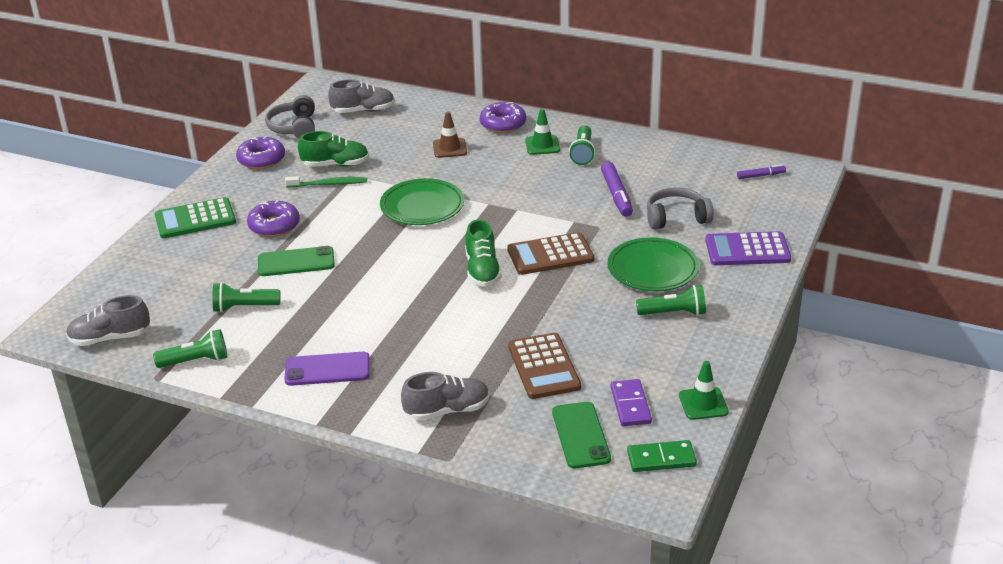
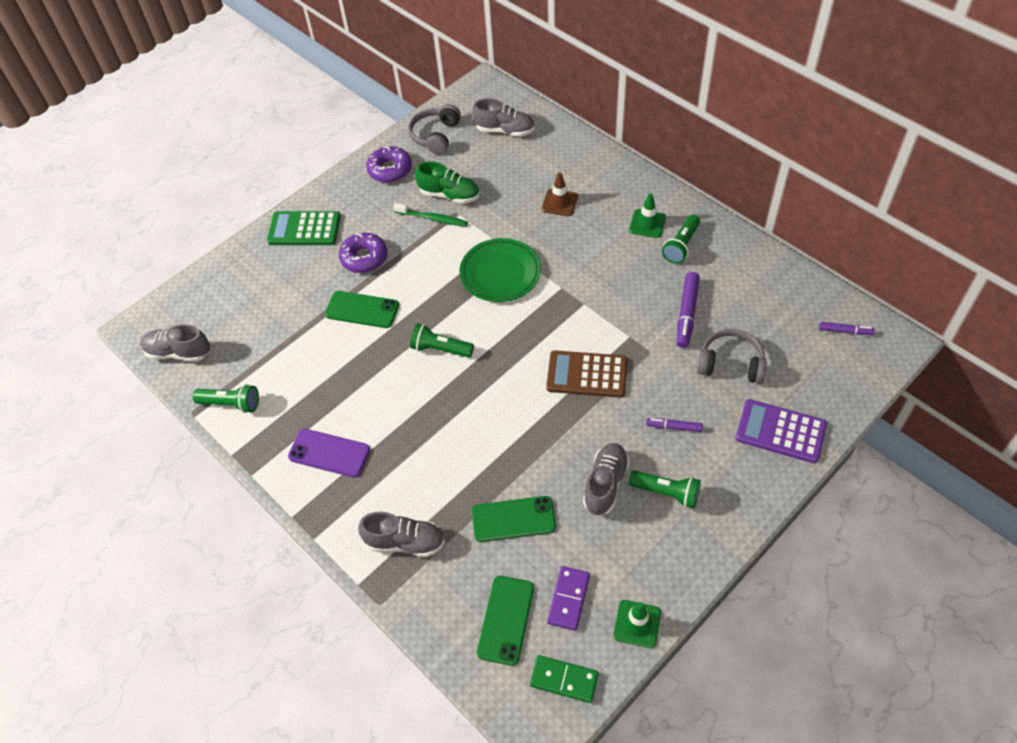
camera: 25 degrees right, 20 degrees up
green flashlight [212,282,280,313] -> green flashlight moved to [410,323,474,358]
green shoe [465,219,502,287] -> none
purple donut [480,102,526,133] -> none
brown calculator [508,333,581,399] -> green phone [472,496,556,542]
green plate [608,237,699,291] -> purple marker [646,418,703,432]
none -> grey shoe [583,443,630,515]

